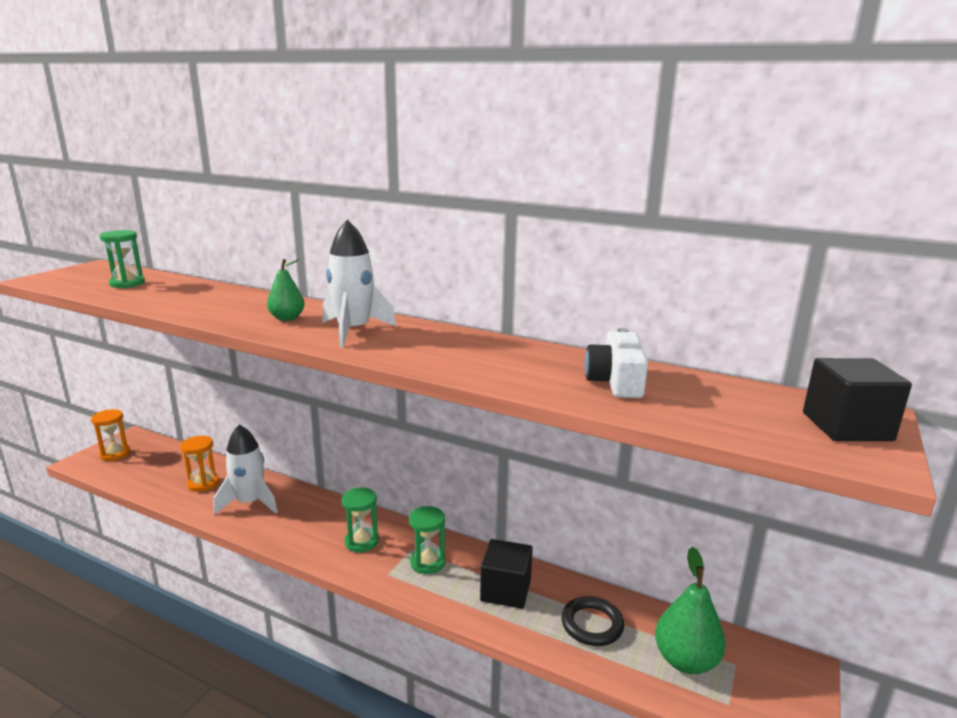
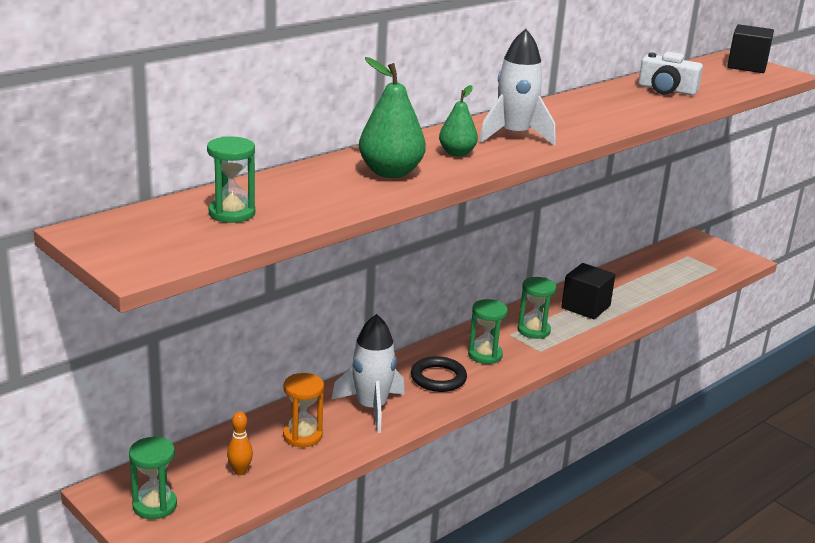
camera: 70 degrees left, 5 degrees up
orange hourglass [91,409,130,461] -> green hourglass [129,437,177,519]
black ring [561,596,624,646] -> black ring moved to [411,356,467,392]
green pear [655,547,726,674] -> green pear moved to [359,57,426,178]
none -> orange bowling pin [227,411,253,475]

